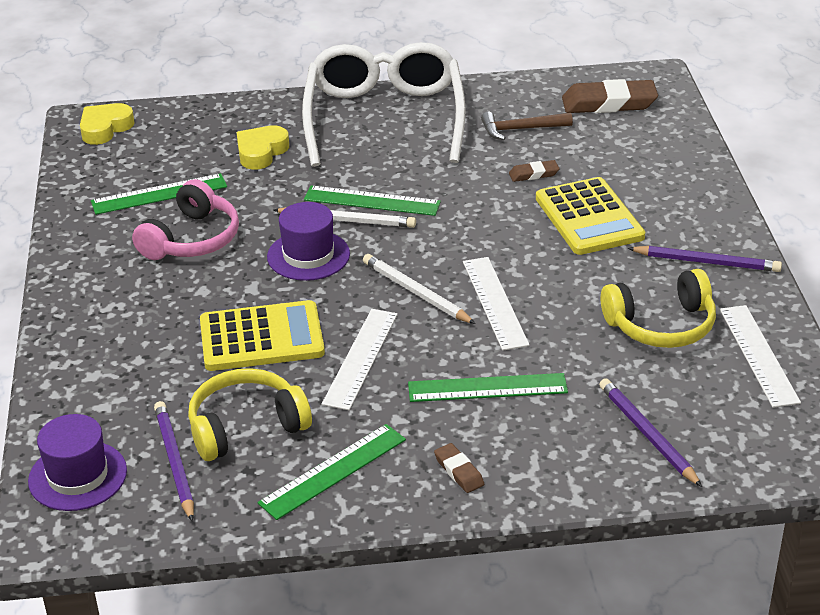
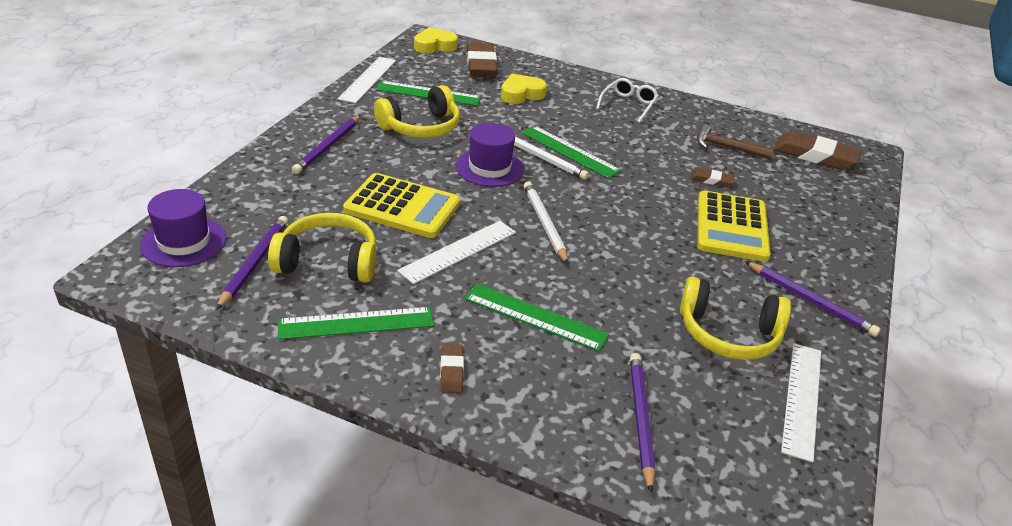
camera: 25 degrees right, 0 degrees up
pink headphones [132,179,239,260] -> yellow headphones [374,85,460,138]
white glasses [302,42,466,167] -> white glasses [596,78,659,123], size x0.41
white ruler [463,257,530,351] -> white ruler moved to [338,57,396,103]
none -> purple pencil [292,115,361,174]
none -> brown eraser [467,42,498,77]

